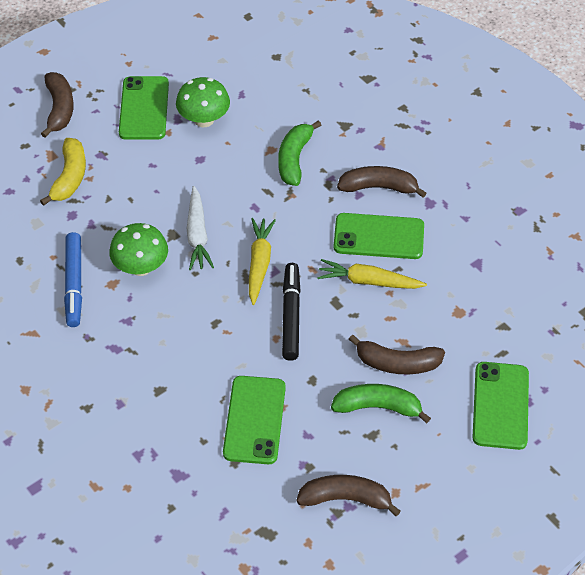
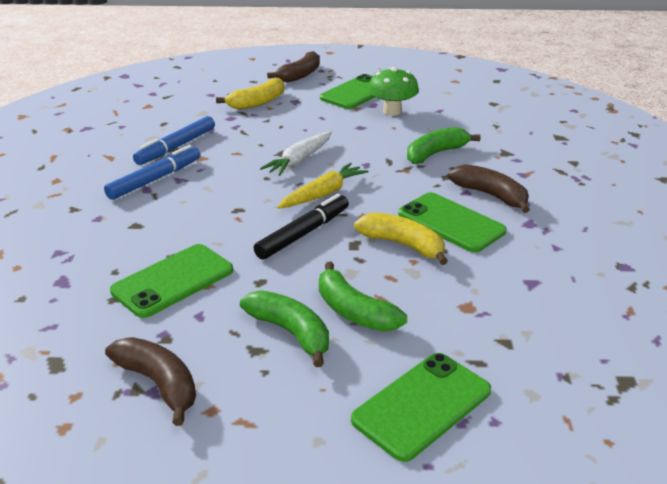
camera: 40 degrees right, 20 degrees down
green mushroom [109,223,168,276] -> none
yellow carrot [317,259,427,289] -> yellow banana [354,213,448,265]
brown banana [349,335,445,374] -> green banana [319,262,407,332]
none -> blue marker [104,145,201,200]

